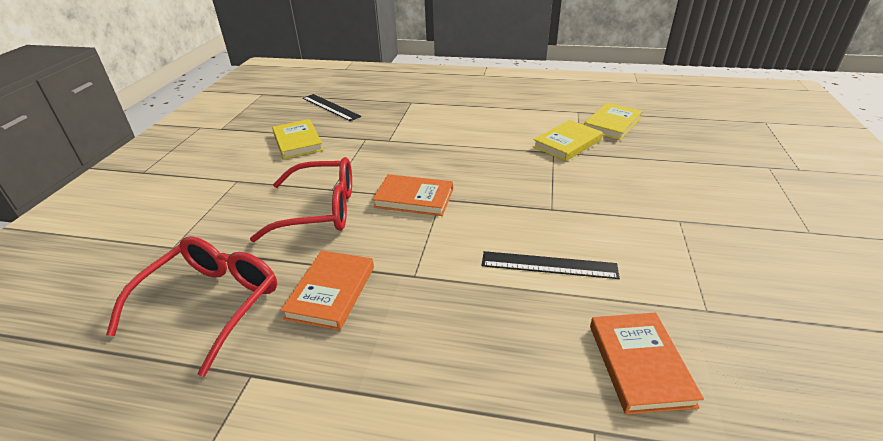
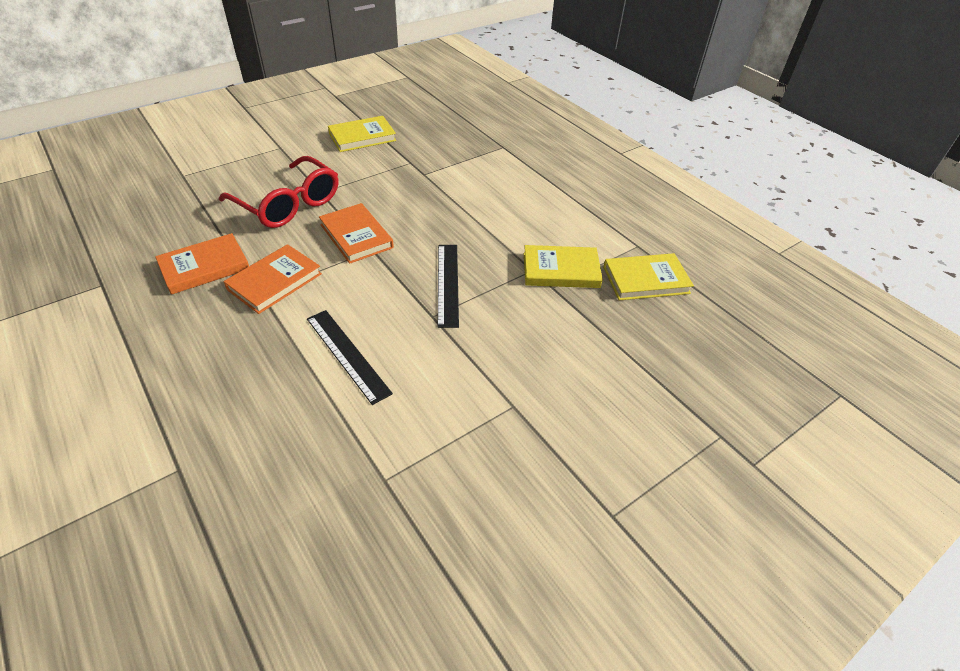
camera: 40 degrees right, 10 degrees up
red glasses [106,236,277,377] -> none
yellow book [272,119,323,159] -> yellow book turned 45 degrees clockwise [328,116,396,152]
black ruler [303,94,361,121] -> black ruler moved to [437,245,459,328]
orange book [590,313,704,415] -> orange book moved to [224,244,322,314]

